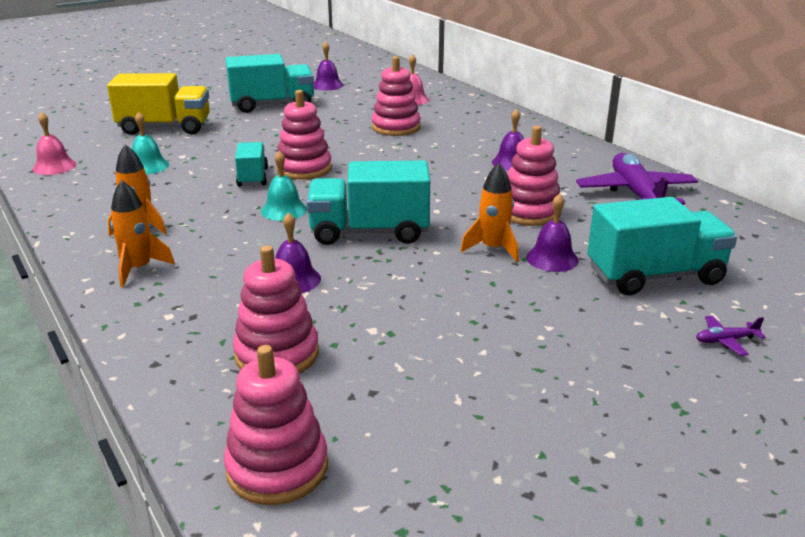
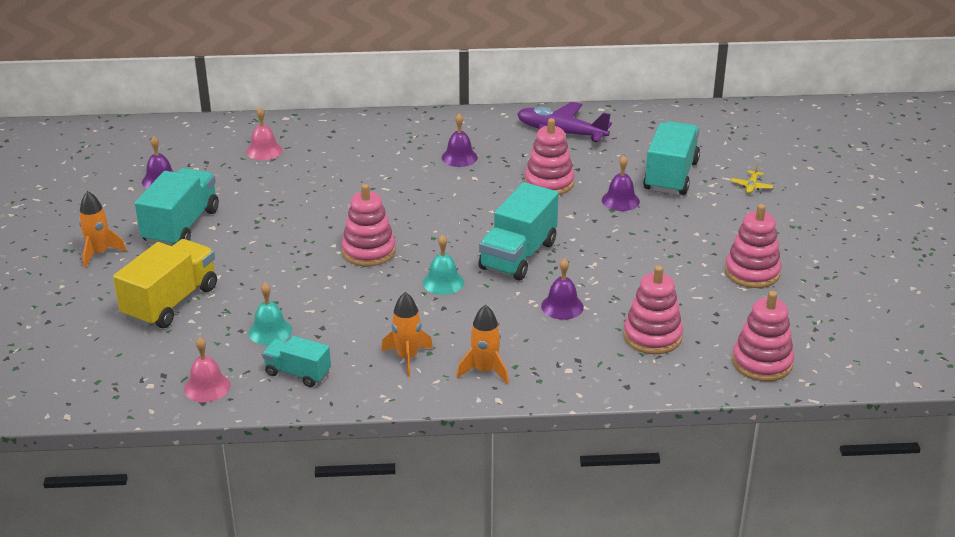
camera: 60 degrees left, 5 degrees up
turquoise truck [235,142,268,186] -> turquoise truck moved to [262,336,331,387]
pink stacking toy [372,56,421,136] -> pink stacking toy moved to [725,204,782,288]
orange rocket [461,163,519,262] -> orange rocket moved to [79,191,127,268]
purple plane [696,316,766,356] -> yellow plane [731,164,773,194]

